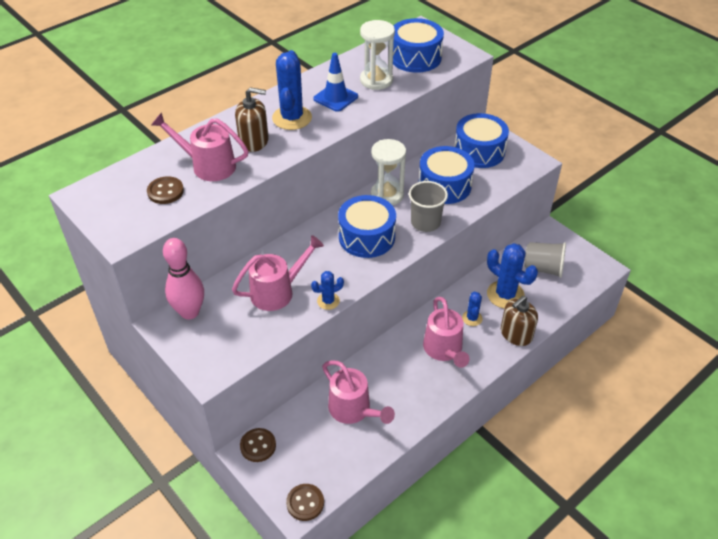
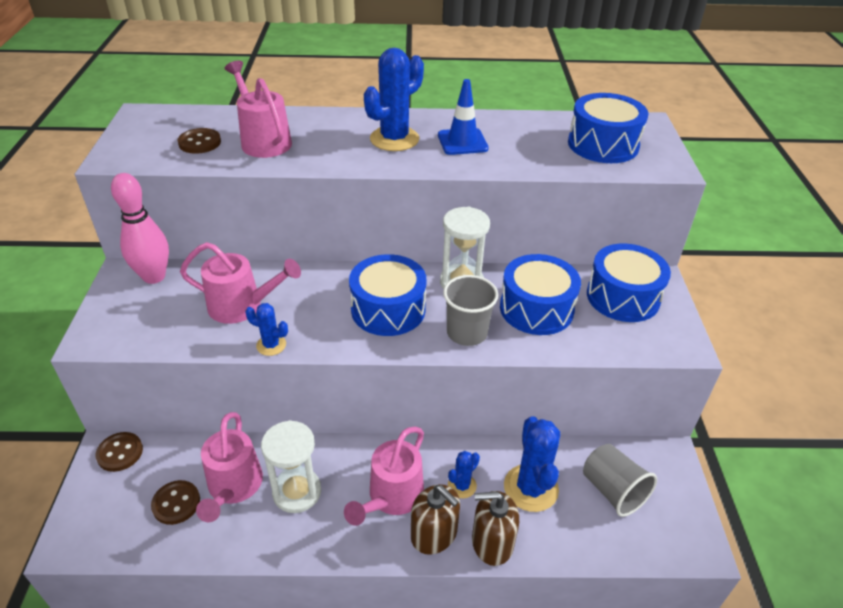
camera: 40 degrees right, 5 degrees down
brown soap dispenser [235,87,269,152] -> brown soap dispenser moved to [411,484,460,555]
brown button [286,484,324,521] -> brown button moved to [151,480,200,525]
white hourglass [360,20,395,90] -> white hourglass moved to [261,420,321,513]

